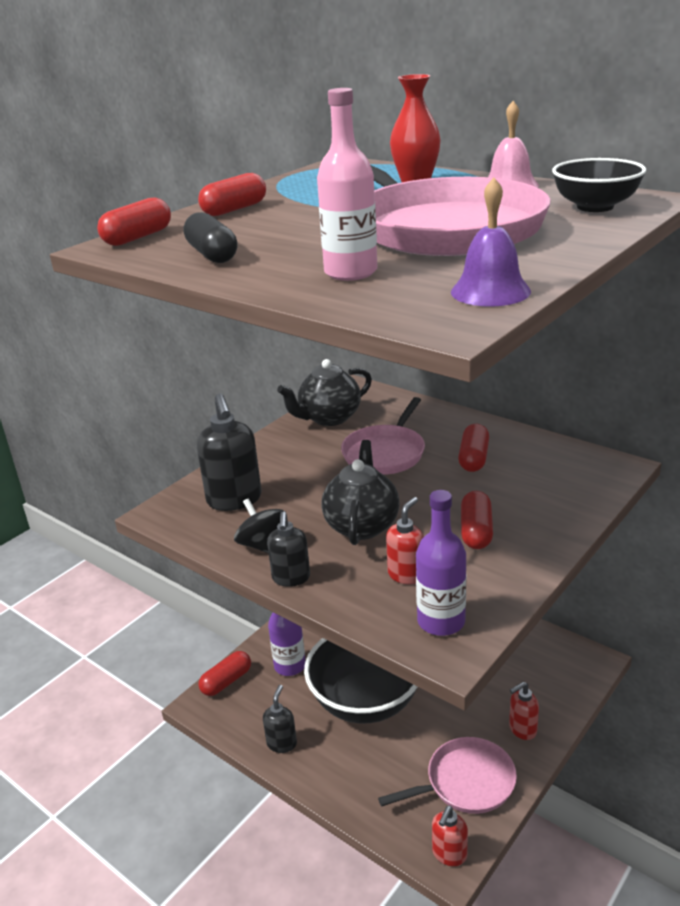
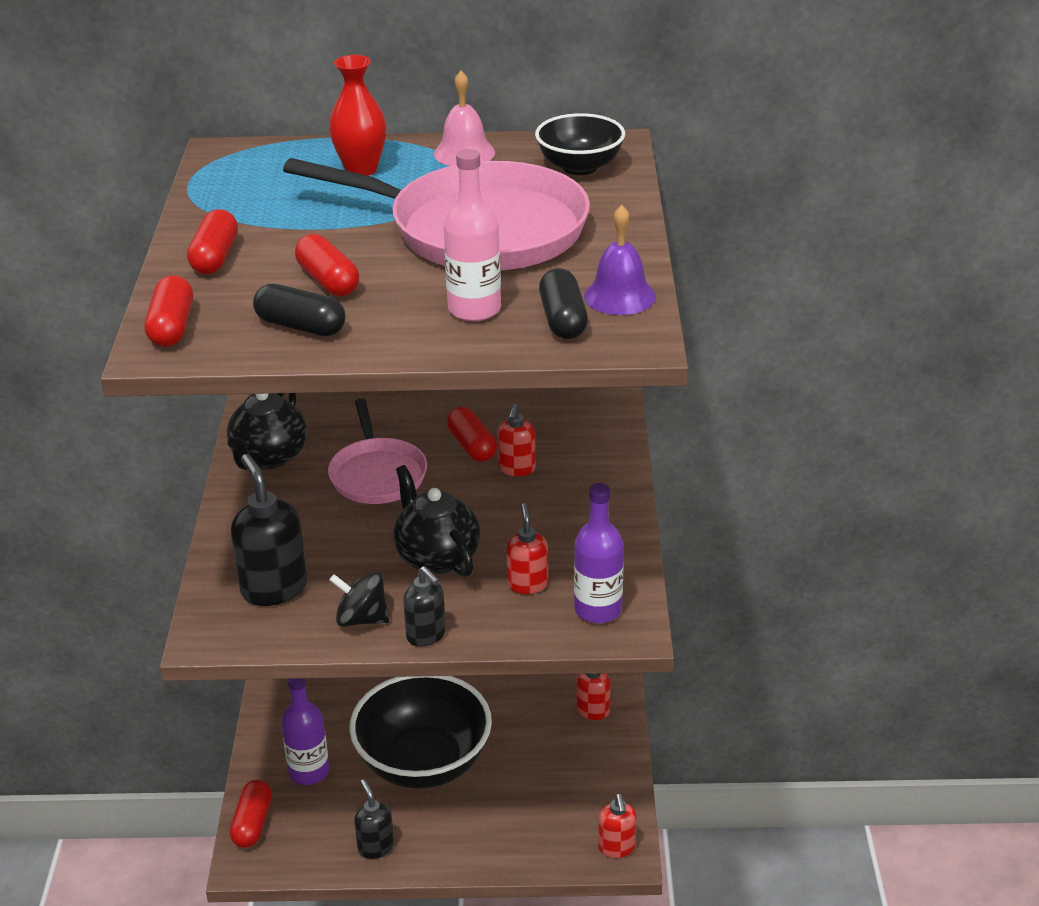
camera: 40 degrees left, 5 degrees up
black soap dispenser [197,394,262,511] -> black soap dispenser turned 150 degrees counterclockwise [231,454,308,606]
pink pan [378,737,517,814] -> none
red capsule [461,491,493,549] -> red capsule moved to [295,234,359,296]
none -> red soap dispenser [497,404,536,476]
none -> black capsule [539,268,588,339]

